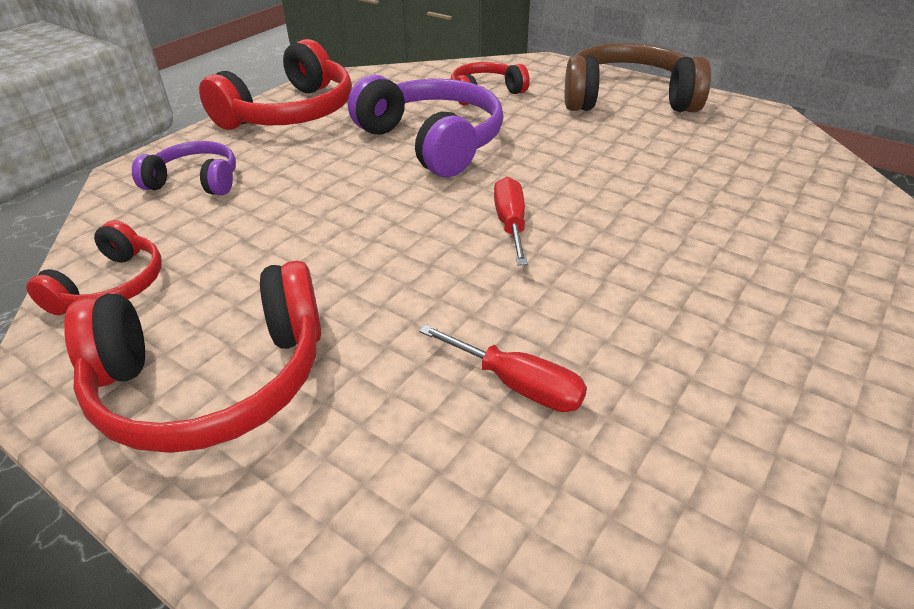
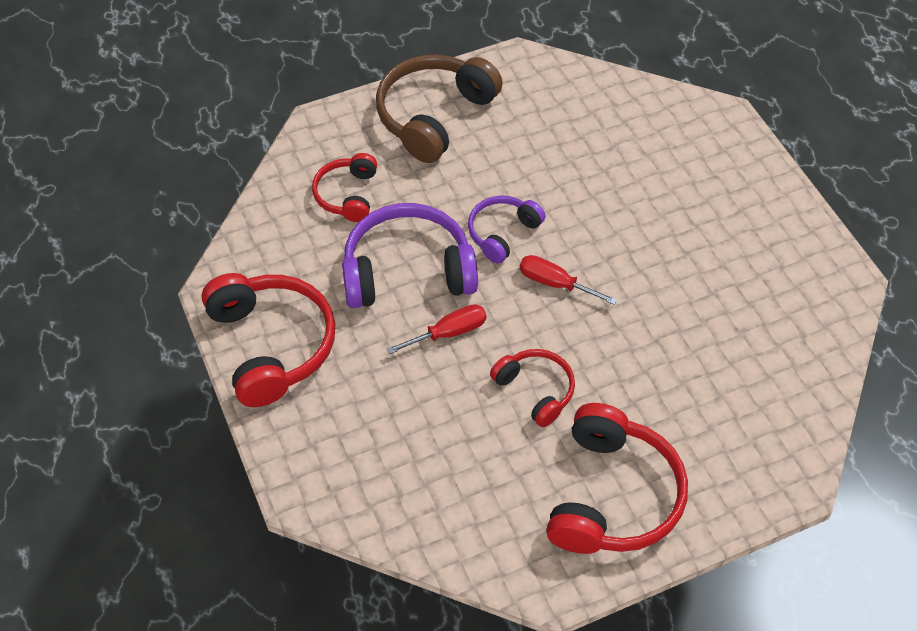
camera: 60 degrees left, 15 degrees up
red headphones [26,220,162,315] -> red headphones moved to [490,349,575,427]
purple headphones [132,141,236,195] -> purple headphones moved to [468,196,545,264]
red screwdriver [419,324,587,412] -> red screwdriver moved to [386,304,487,354]

